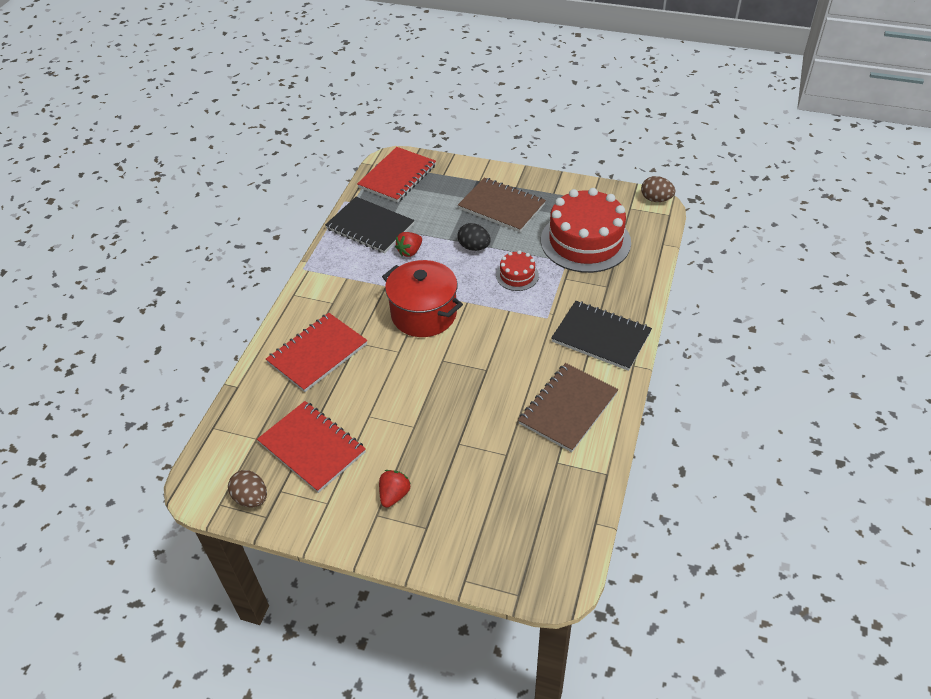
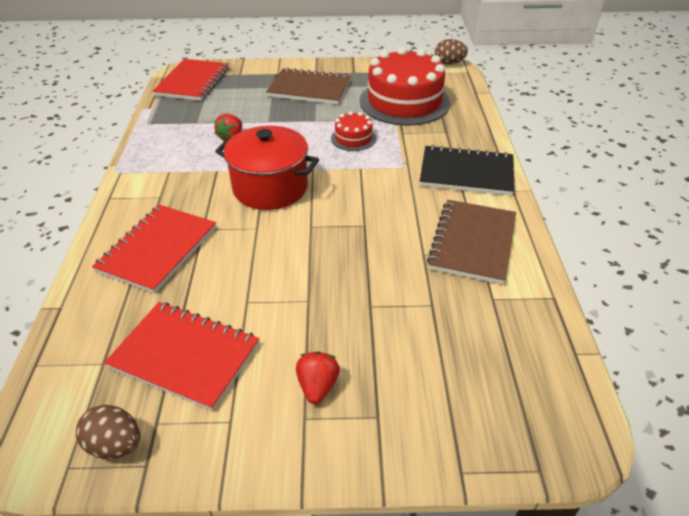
camera: 20 degrees left, 5 degrees down
black notebook [325,197,414,254] -> none
black egg [457,223,491,251] -> none

